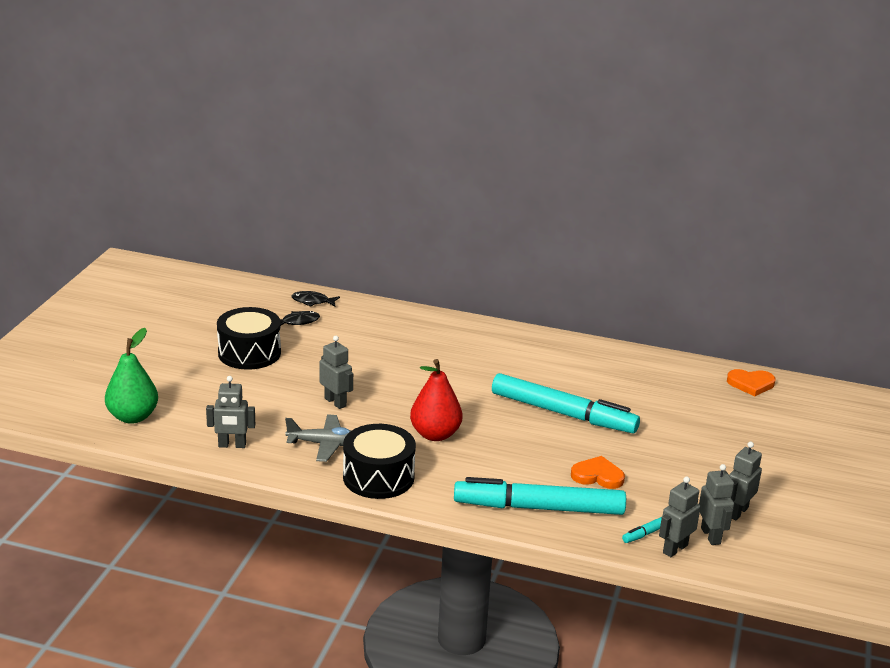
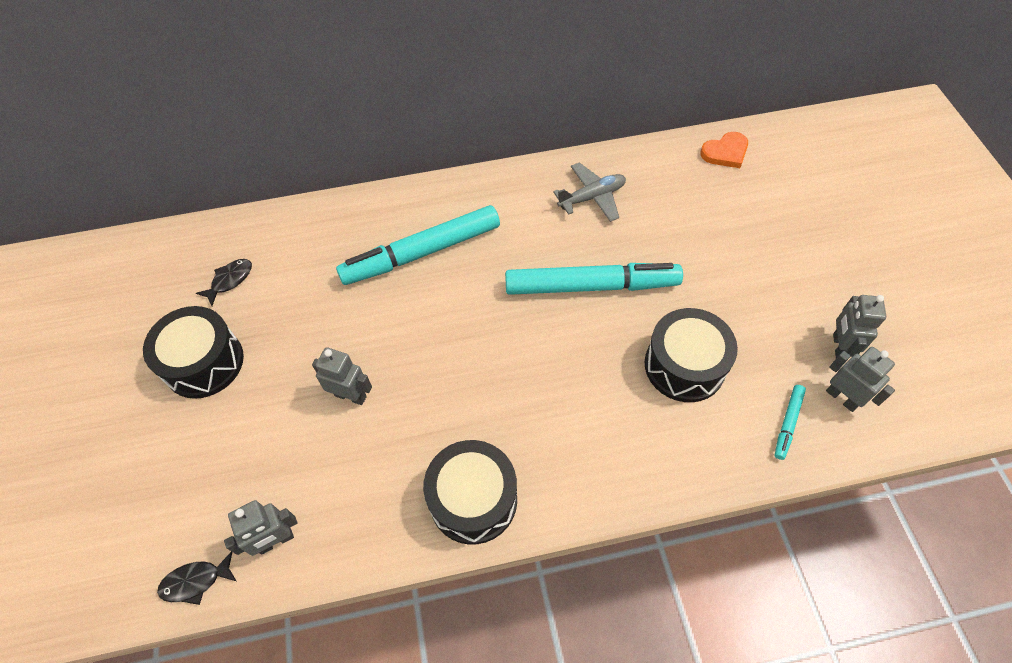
camera: 25 degrees left, 30 degrees up
green pear [105,328,158,424] -> none
grey plane [285,414,352,462] -> grey plane moved to [553,162,626,222]
black fish [292,291,340,307] -> black fish moved to [157,551,236,605]
red pear [410,359,462,441] -> none
turquoise marker [454,477,626,515] -> turquoise marker moved to [336,205,500,285]
orange heart [571,456,625,489] -> black drum [645,308,738,402]
grey robot [659,476,701,557] -> none

